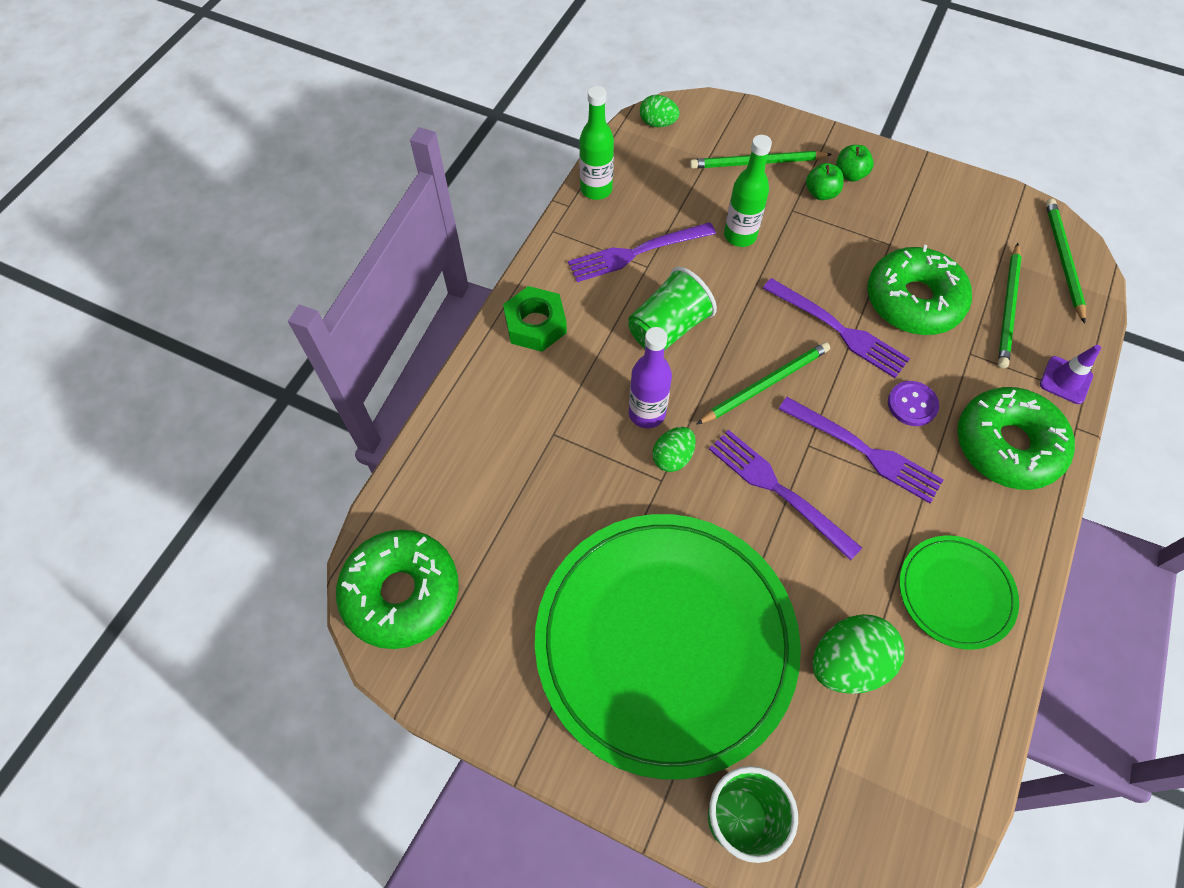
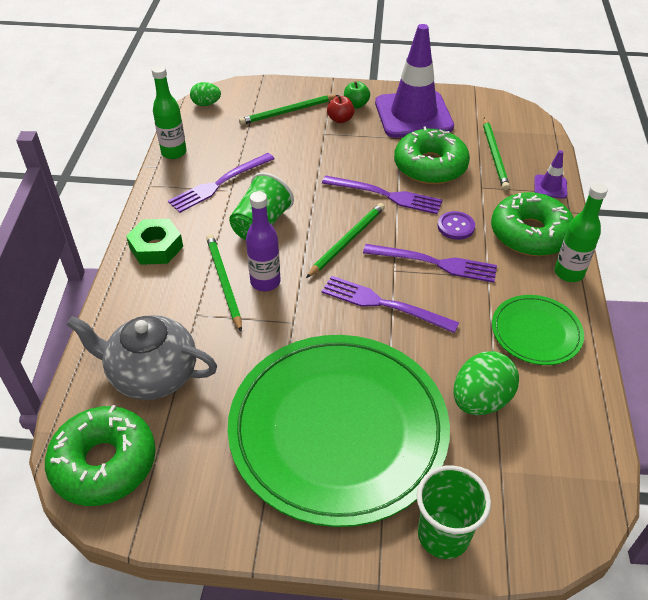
camera: 20 degrees left, 15 degrees down
green egg [652,427,696,472] -> none
green bottle [724,135,772,247] -> green bottle moved to [554,182,608,282]
green apple [806,163,844,200] -> red apple [327,96,354,123]
green pencil [1046,199,1086,324] -> green pencil moved to [206,234,242,332]
none -> grey teapot [66,315,217,400]
none -> purple traffic cone [375,24,454,138]

